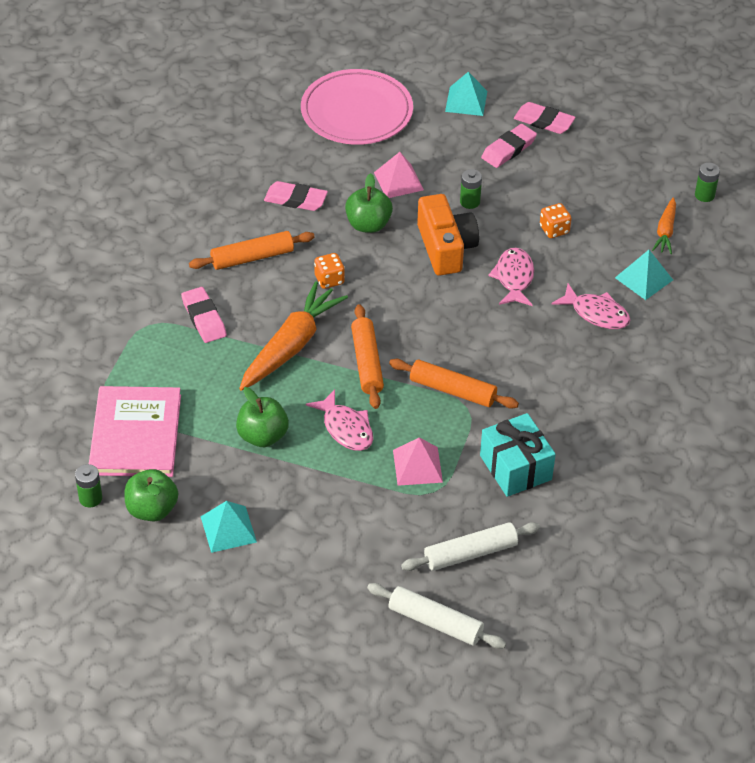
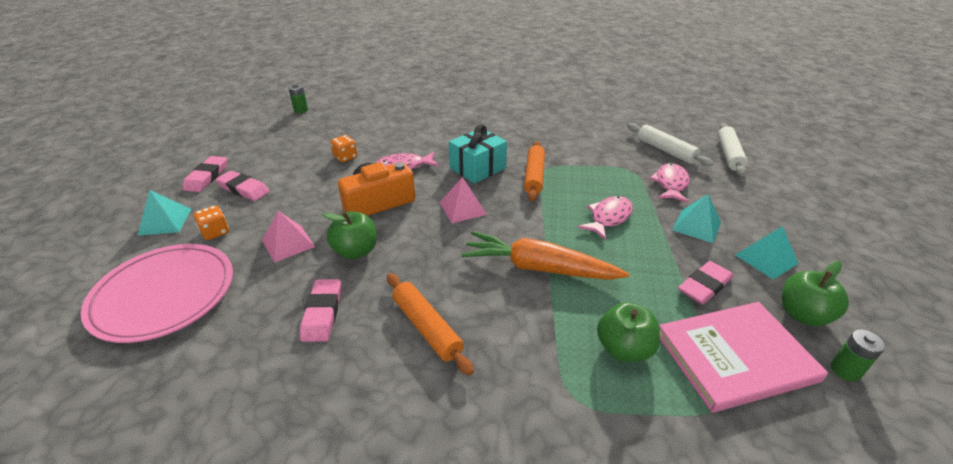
camera: 105 degrees left, 10 degrees down
pink eraser [181,287,227,343] -> pink eraser moved to [678,261,734,305]
green apple [236,387,289,447] -> green apple moved to [597,302,660,362]
orange dice [314,253,345,289] -> orange dice moved to [194,205,229,240]
orange rolling pin [351,304,384,409] -> none
pink pyramid [393,437,443,486] -> pink pyramid moved to [440,177,487,223]
green battery [460,169,482,209] -> none
turquoise gift [480,413,556,497] -> turquoise gift moved to [449,124,507,184]
pink fish [551,284,630,329] -> pink fish moved to [649,163,690,203]
turquoise pyramid [615,250,673,300] -> turquoise pyramid moved to [673,194,721,243]
orange carrot [652,197,676,254] -> none

